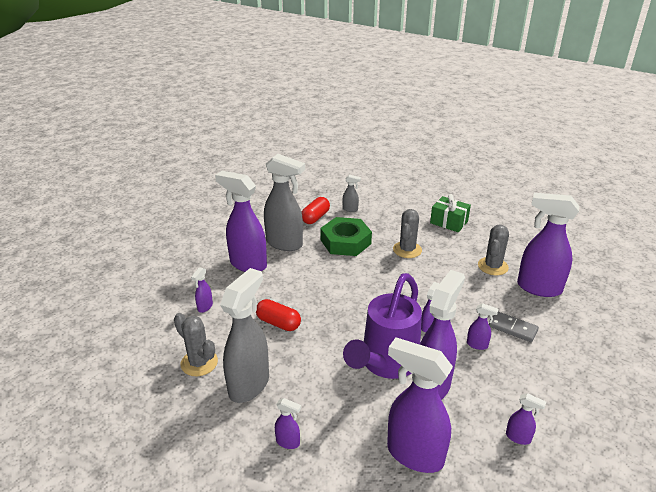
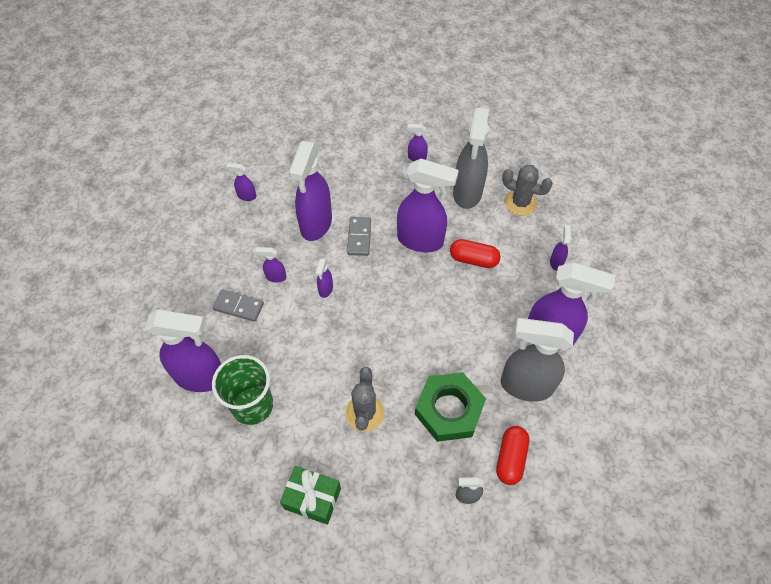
camera: 165 degrees right, 25 degrees up
purple watering can [343,273,422,379] -> grey domino [347,217,371,256]
purple spray bottle [387,337,453,473] -> purple spray bottle moved to [397,159,459,252]
grey cactus [478,225,509,275] -> green cup [212,355,273,425]

